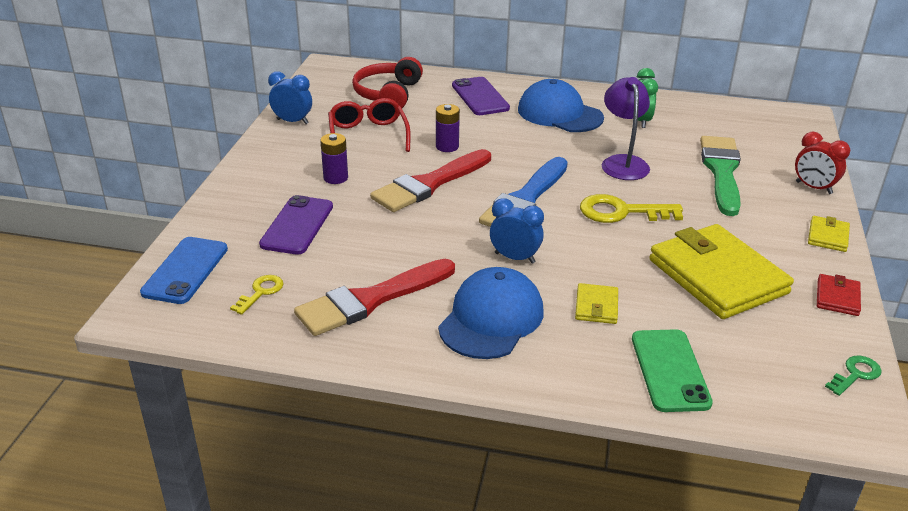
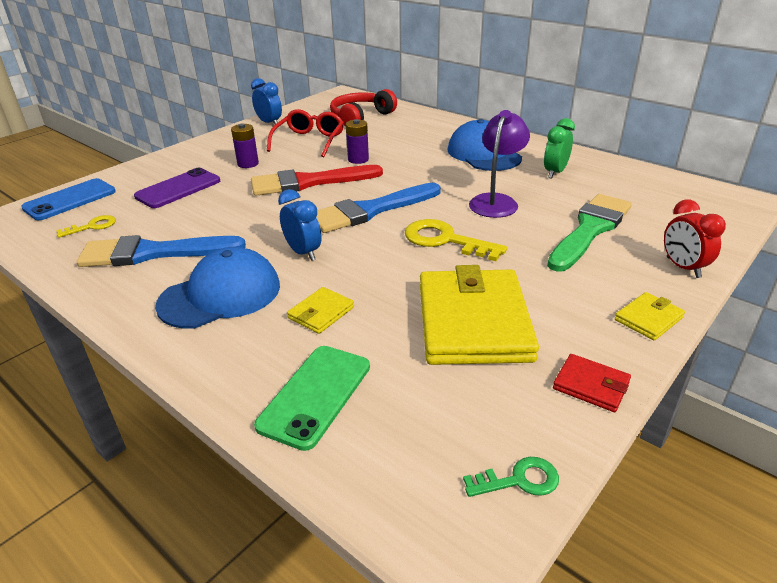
camera: 30 degrees right, 0 degrees up
red brush [294,259,455,336] -> blue brush [77,235,246,267]
purple phone [452,77,510,115] -> none
red wallet [817,274,861,316] -> red wallet turned 75 degrees clockwise [553,354,631,412]

